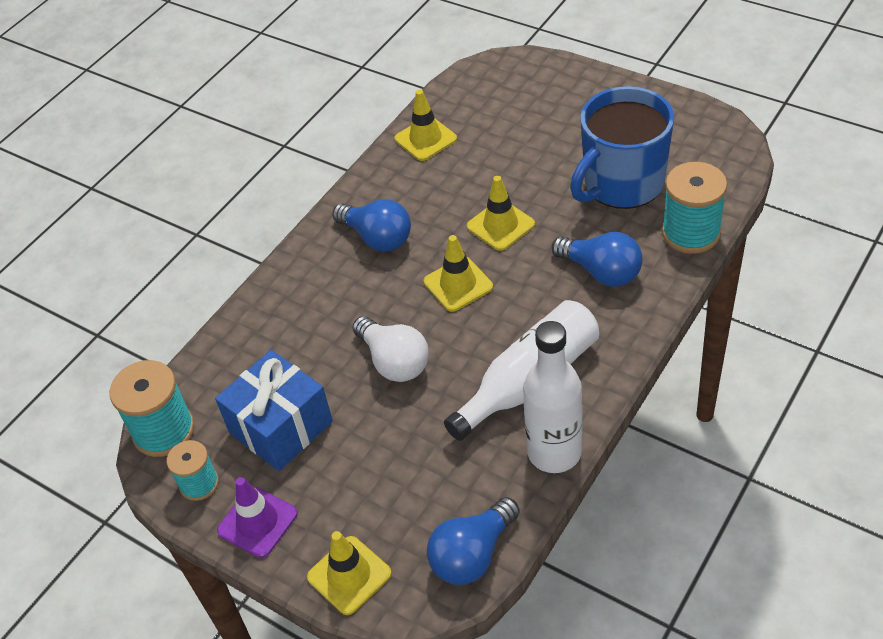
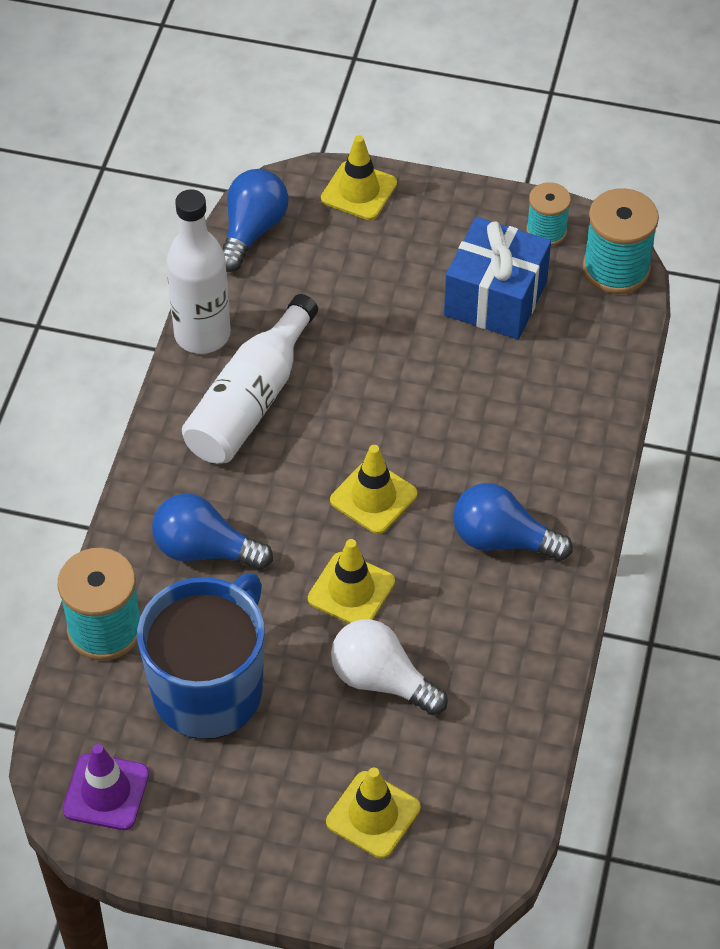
camera: 155 degrees right, 5 degrees up
purple traffic cone [217,477,298,558] -> purple traffic cone moved to [62,744,149,830]
white light bulb [352,316,429,382] -> white light bulb moved to [331,619,448,715]
yellow traffic cone [395,90,457,161] -> yellow traffic cone moved to [326,768,421,858]

